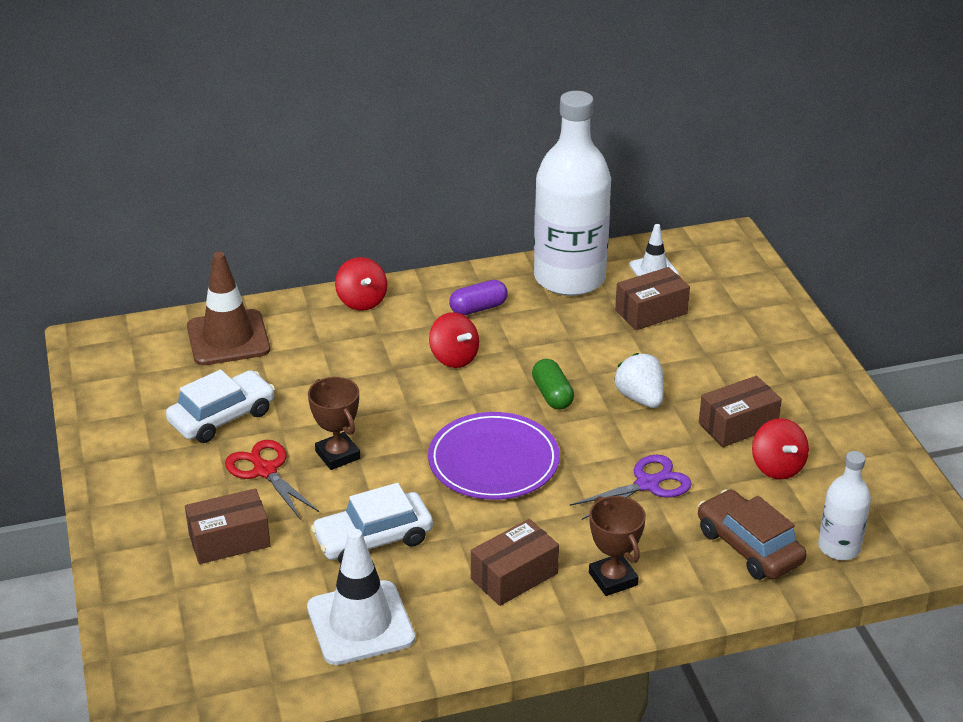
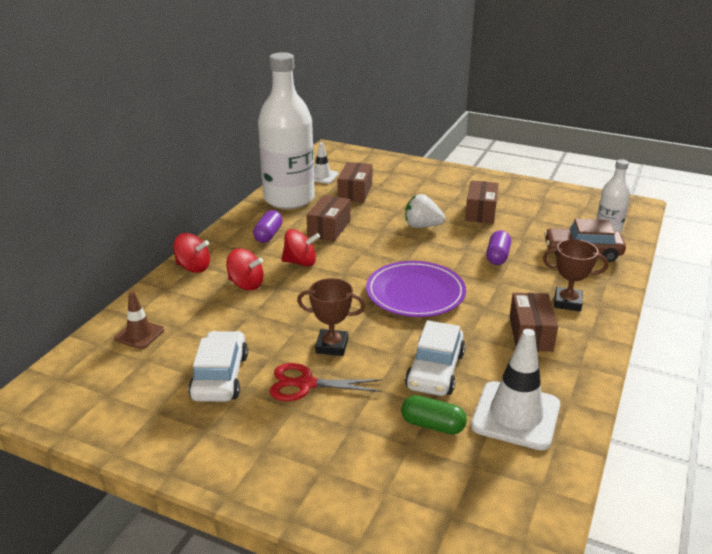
camera: 50 degrees left, 5 degrees down
brown box [185,488,270,564] -> brown box moved to [306,195,351,241]
brown traffic cone [187,252,270,365] -> brown traffic cone [114,291,165,349], size x0.56
green capsule [532,359,574,410] -> green capsule moved to [401,395,467,434]
purple scissors [570,455,692,520] -> purple capsule [486,230,511,265]
red spinning top [752,418,809,479] -> red spinning top moved to [226,248,264,290]

